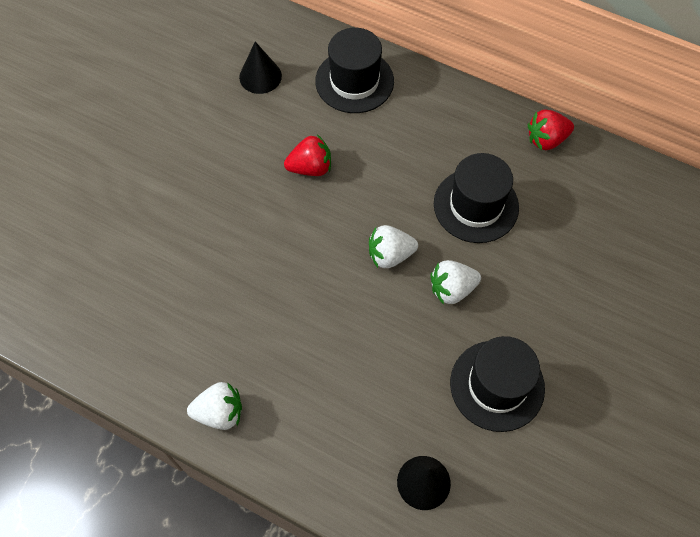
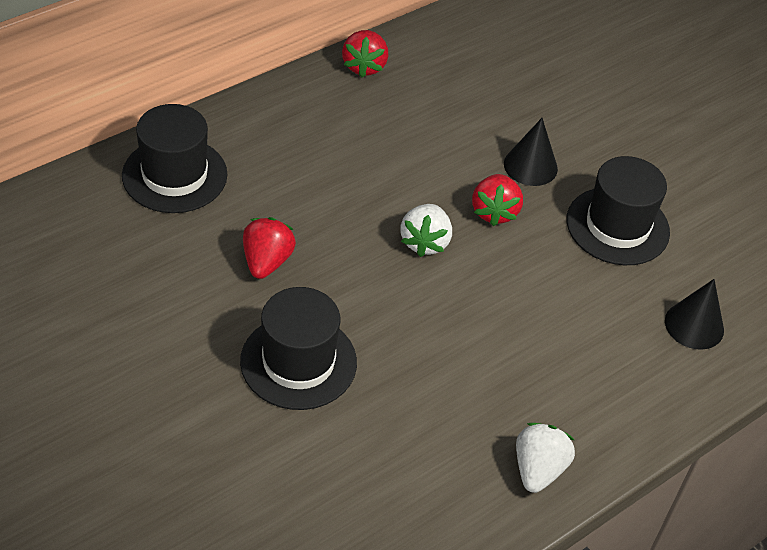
camera: 70 degrees left, 15 degrees down
black cone [239,42,282,94] -> black cone moved to [504,118,558,186]
white strawberry [430,260,481,305] -> red strawberry [472,174,523,226]
black hat [434,153,519,243] -> black hat moved to [240,287,357,410]

